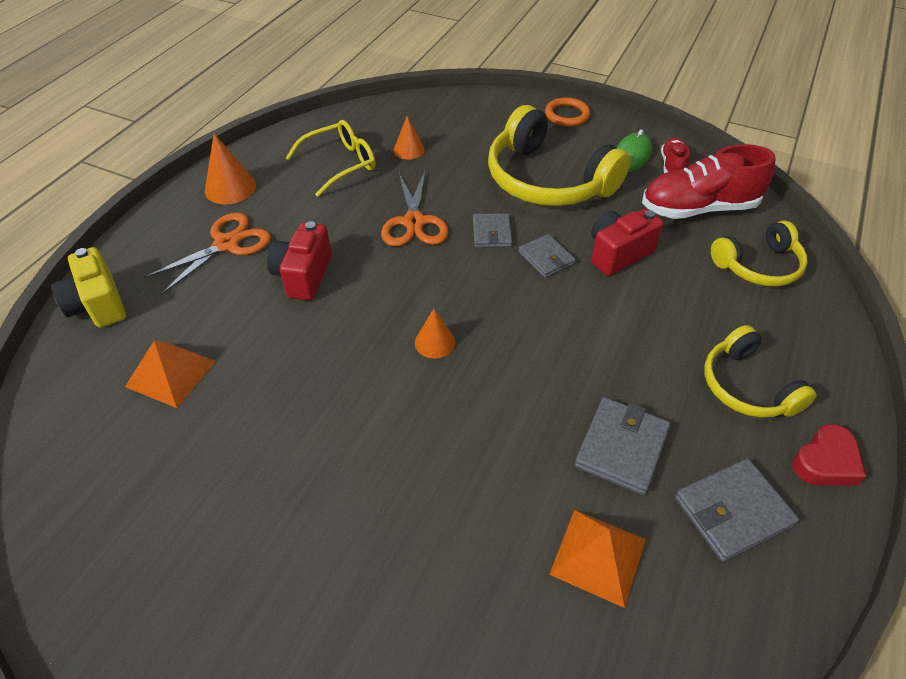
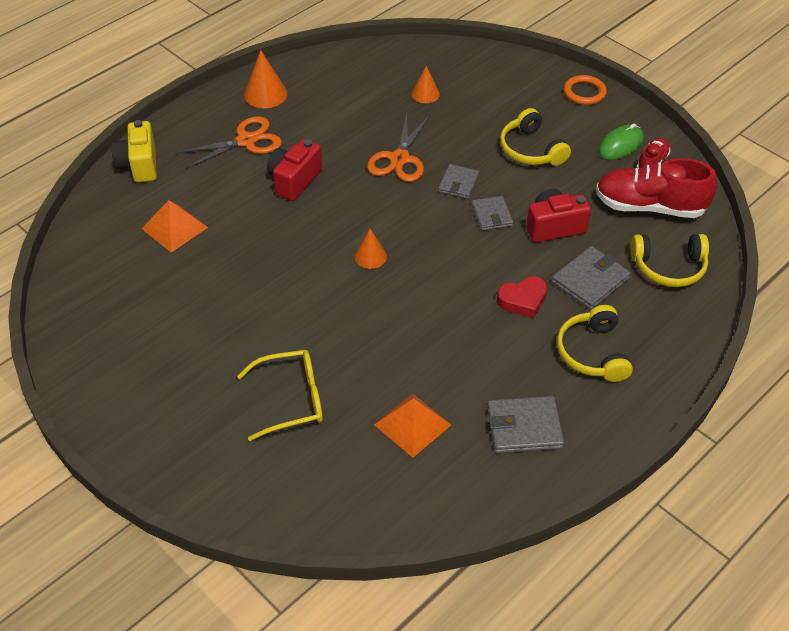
camera: 20 degrees right, 0 degrees up
yellow glasses [286,120,376,197] -> yellow glasses moved to [237,350,323,441]
yellow headphones [488,105,630,206] -> yellow headphones [500,108,571,166], size x0.58
grey wallet [574,397,670,495] -> grey wallet moved to [552,246,631,310]
red heart [792,424,866,486] -> red heart moved to [497,276,547,318]

